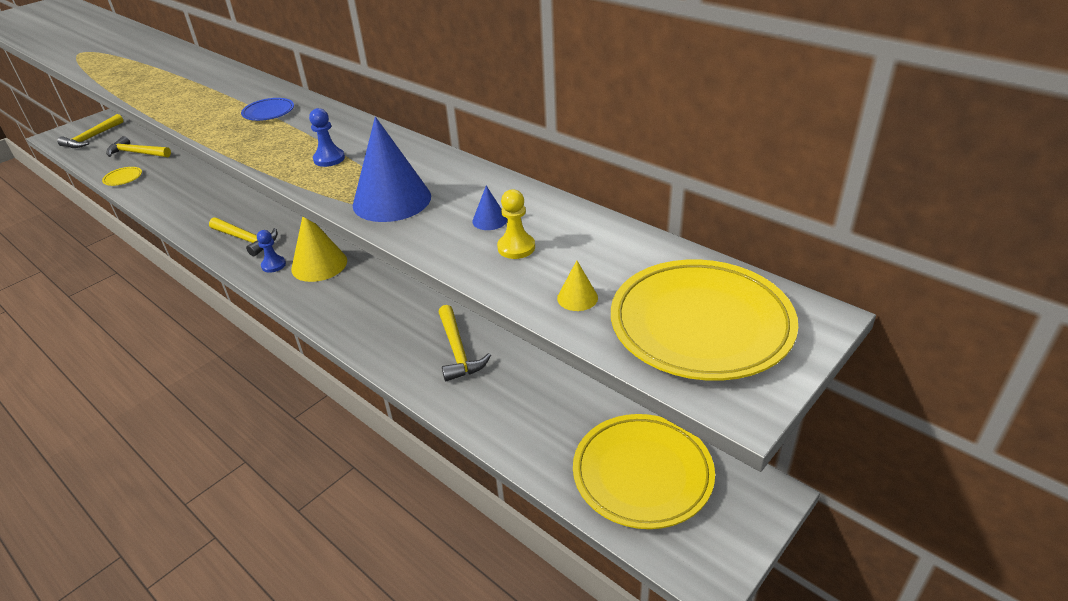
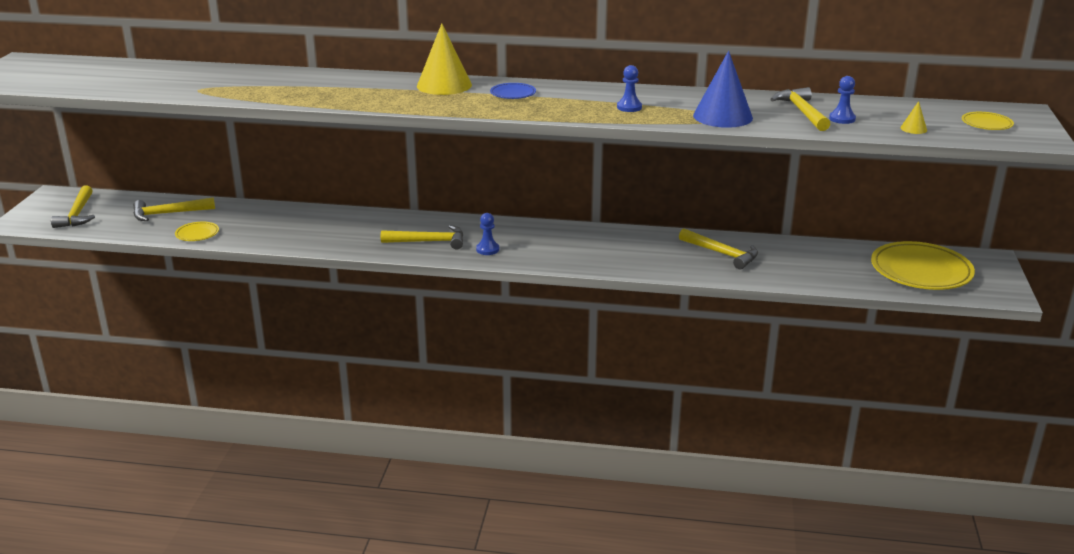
camera: 35 degrees left, 10 degrees down
yellow cone [291,216,347,282] -> yellow cone moved to [417,23,472,95]
blue cone [472,186,507,230] -> yellow hammer [770,87,830,131]
yellow pawn [497,189,535,259] -> blue pawn [829,76,856,124]
yellow plate [611,259,798,381] -> yellow plate [962,112,1014,130], size x0.46

